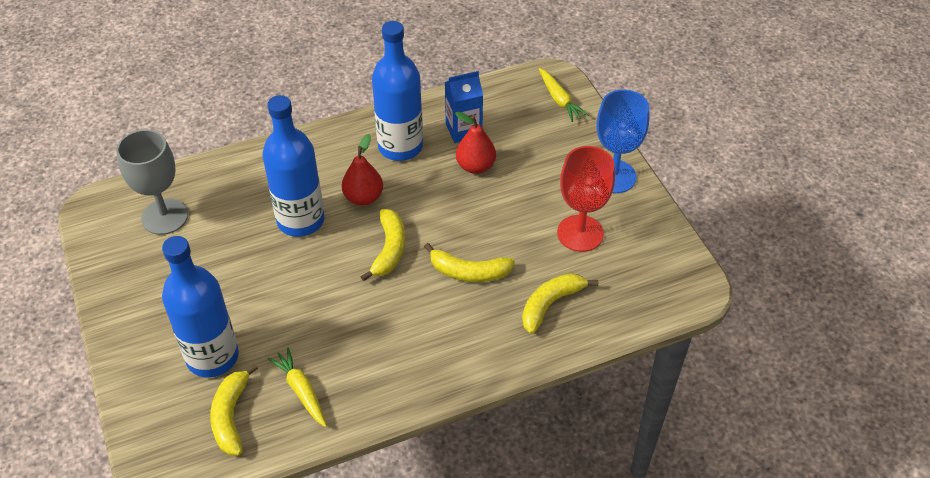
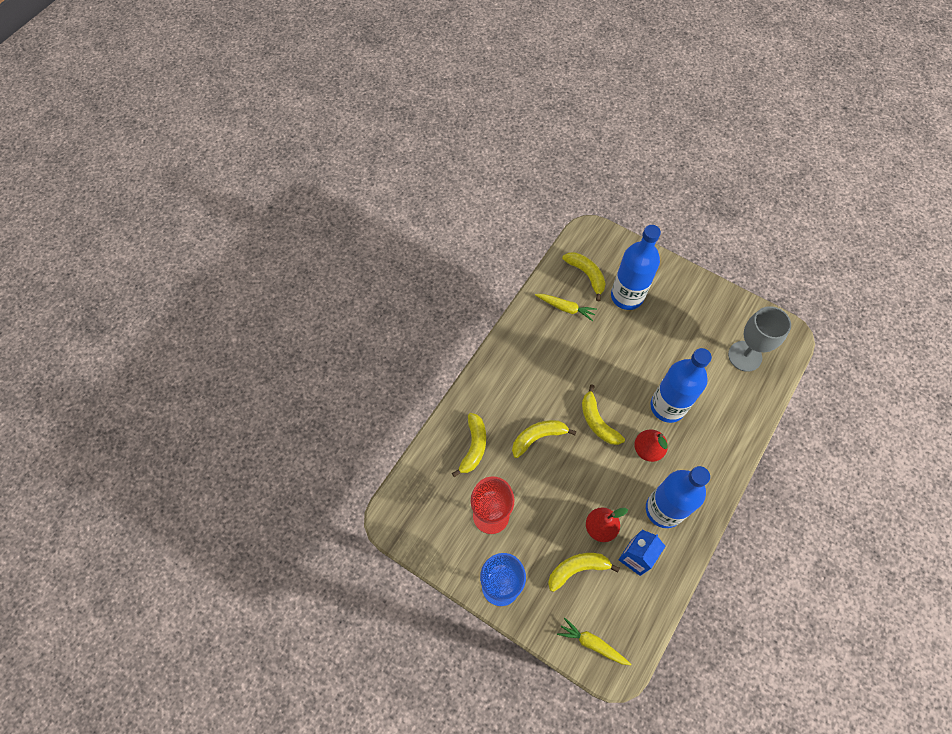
camera: 145 degrees right, 15 degrees up
none -> yellow banana [548,553,620,592]

